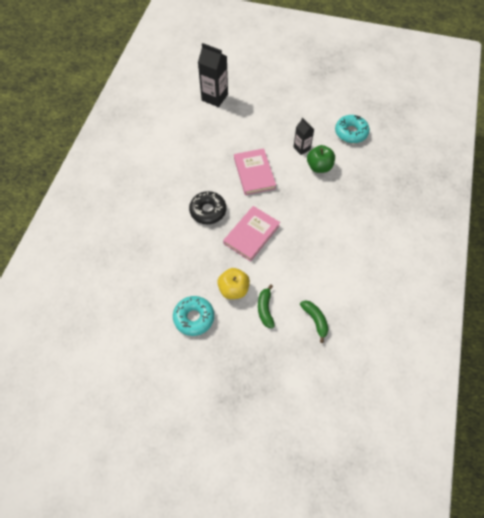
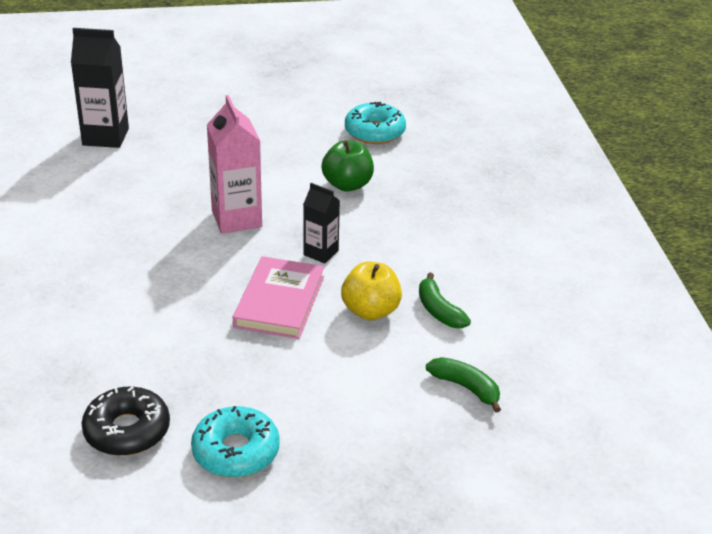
camera: 25 degrees left, 25 degrees down
black donut [189,191,226,224] -> black donut moved to [81,386,170,456]
yellow apple [217,268,250,299] -> yellow apple moved to [341,262,402,320]
pink book [234,148,276,195] -> pink carton [207,95,262,234]
green banana [258,284,275,328] -> green banana moved to [419,272,471,328]
black carton [293,117,314,155] -> black carton moved to [303,183,340,264]

